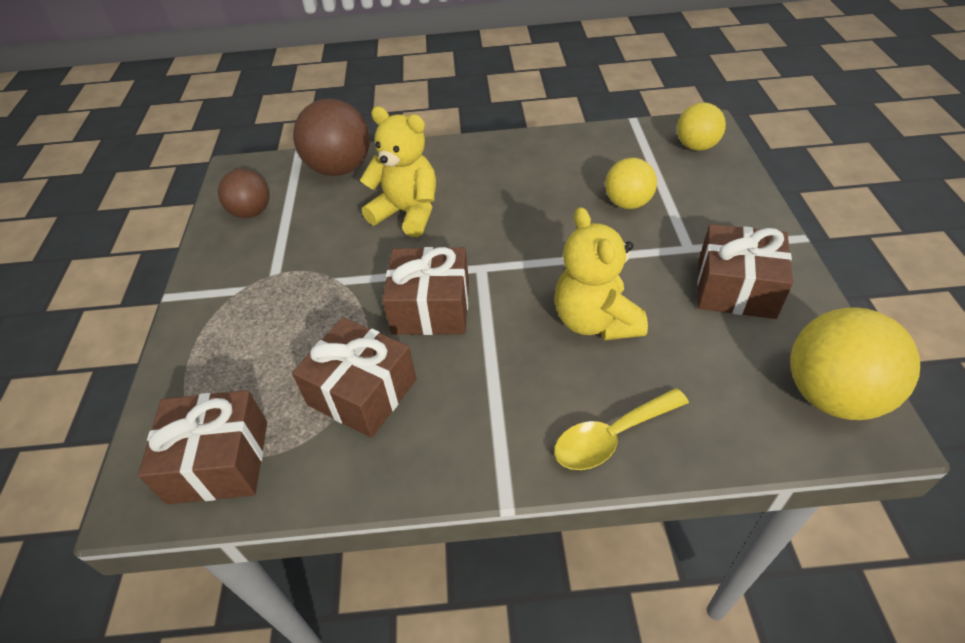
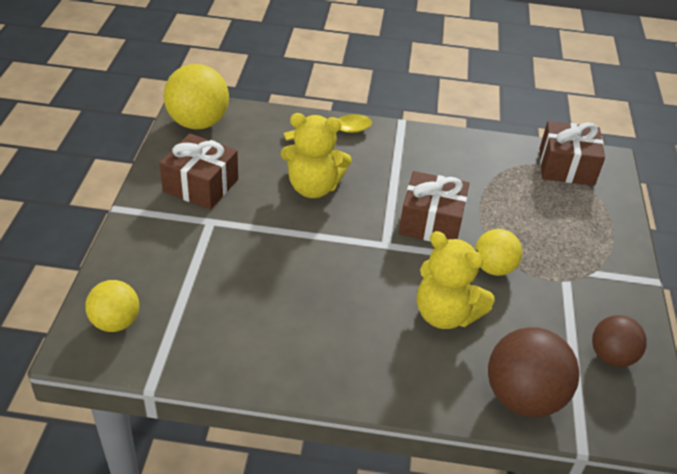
camera: 175 degrees left, 5 degrees down
brown gift [292,318,416,438] -> none
yellow teddy bear [555,207,648,340] -> yellow teddy bear turned 105 degrees clockwise [281,113,352,198]
yellow ball [605,158,657,209] -> yellow ball moved to [475,229,522,276]

